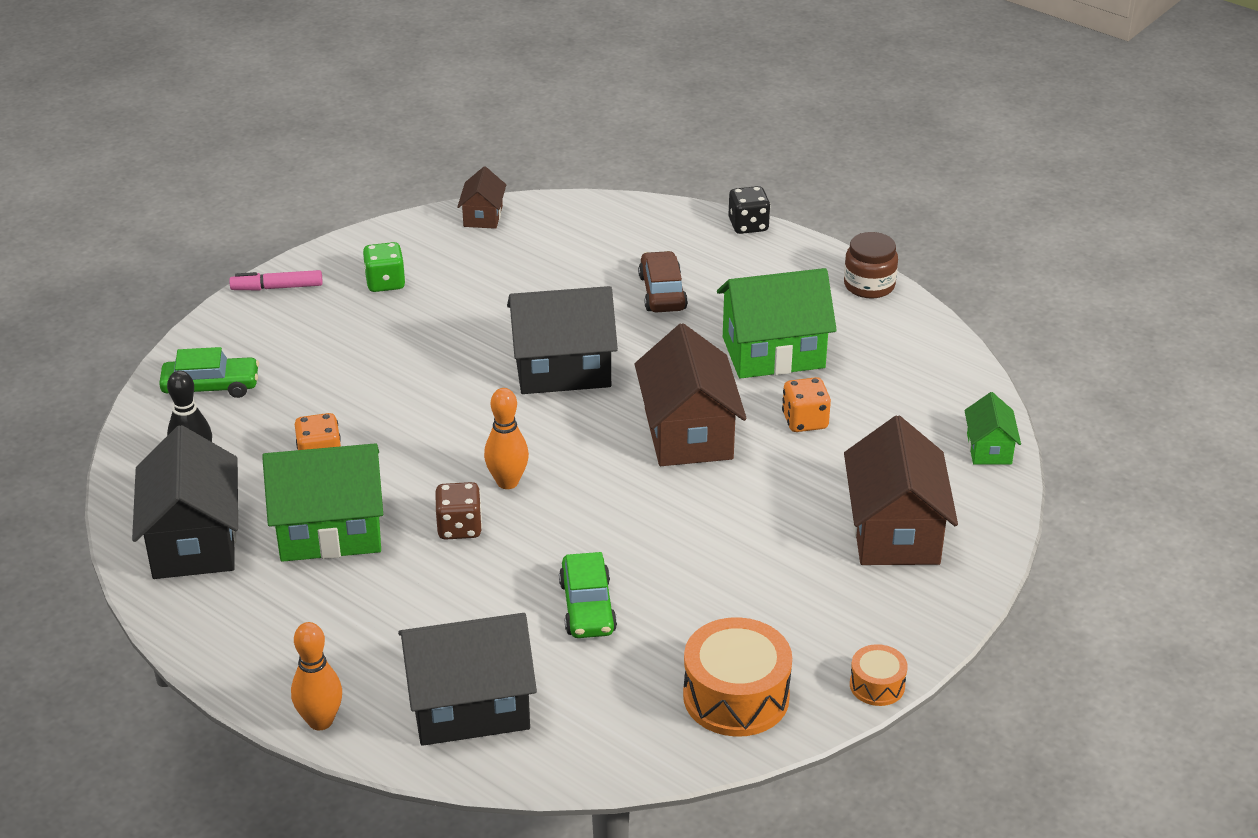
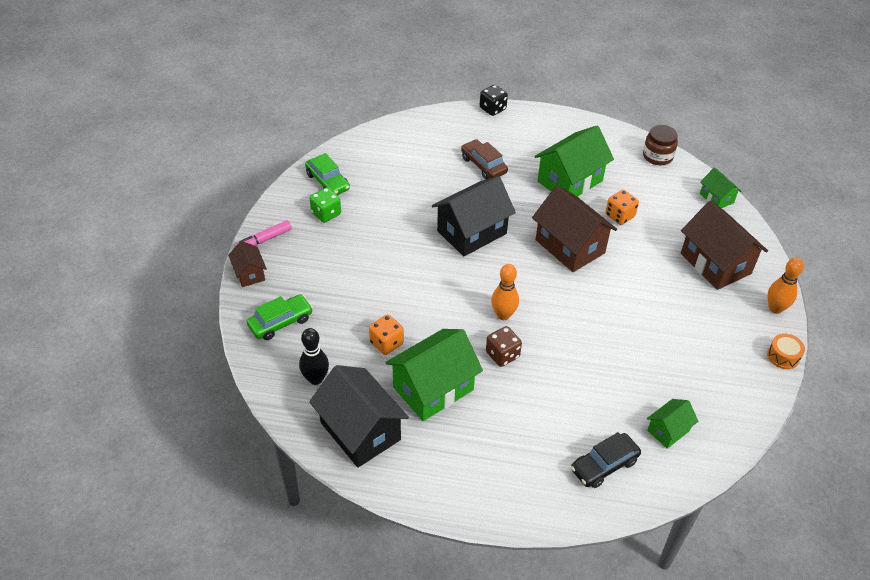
camera: 30 degrees left, 10 degrees up
orange bowling pin [291,622,342,730] -> orange bowling pin moved to [767,258,804,314]
black house [398,613,537,746] -> black car [571,432,641,488]
brown house [457,166,506,229] -> brown house moved to [228,241,267,287]
green car [559,552,617,638] -> green car moved to [305,153,350,195]
orange drum [683,617,792,737] -> none
brown jar [844,232,898,299] -> brown jar moved to [643,125,678,165]
none -> green house [647,399,699,449]

